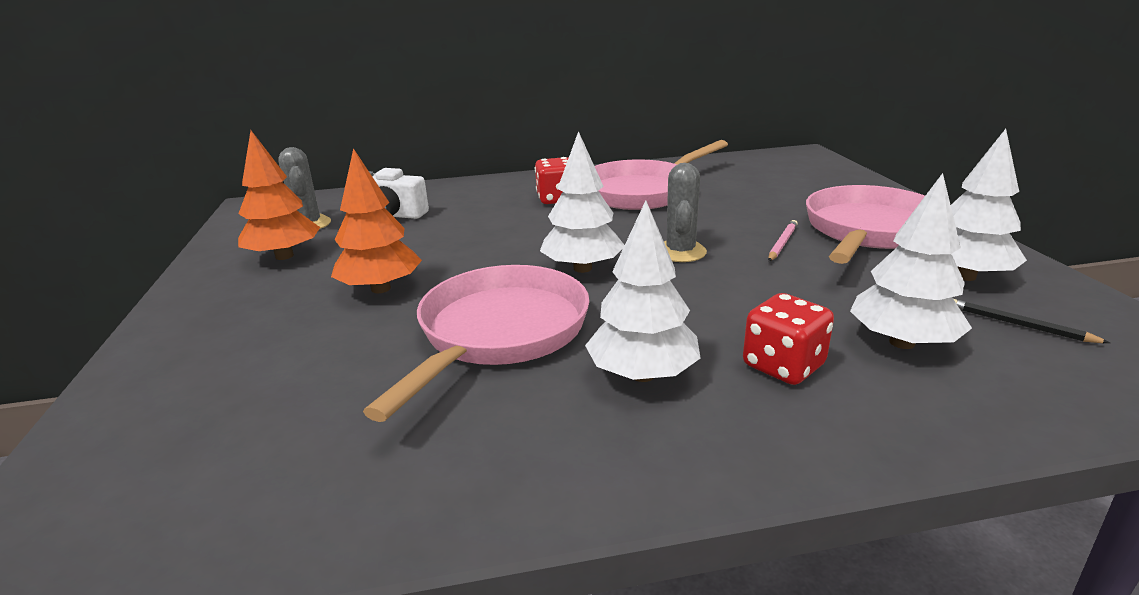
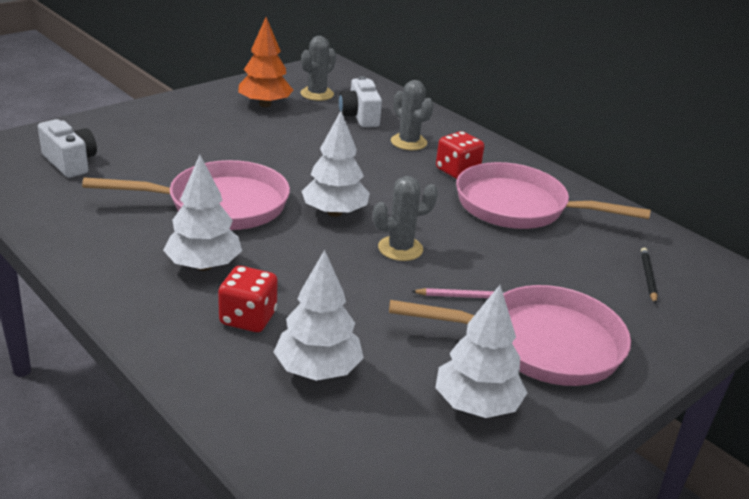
camera: 55 degrees right, 5 degrees up
orange tree [331,148,422,293] -> none
black pencil [954,299,1110,343] -> black pencil moved to [641,248,658,304]
none -> white camera [38,119,97,178]
none -> grey cactus [391,80,434,150]

